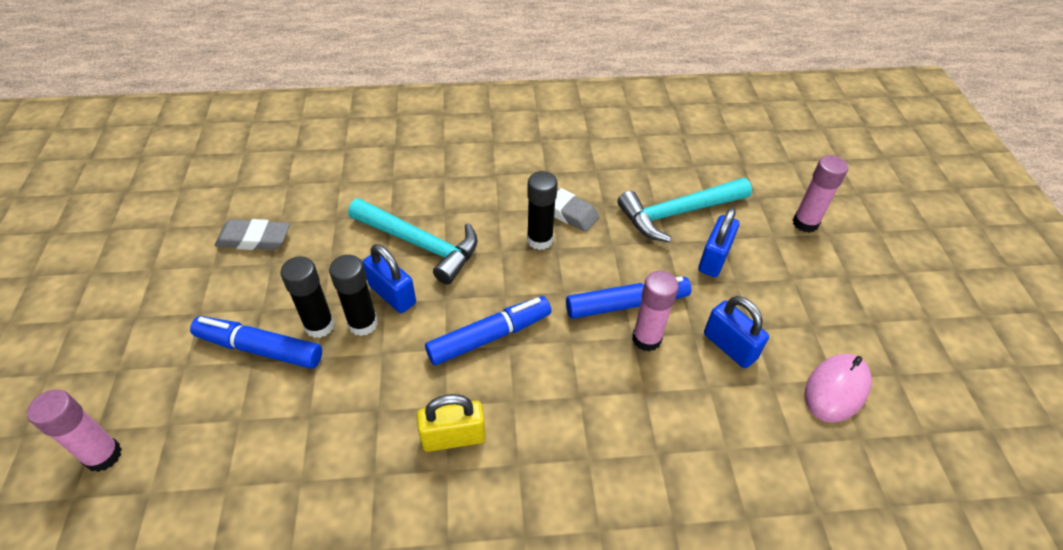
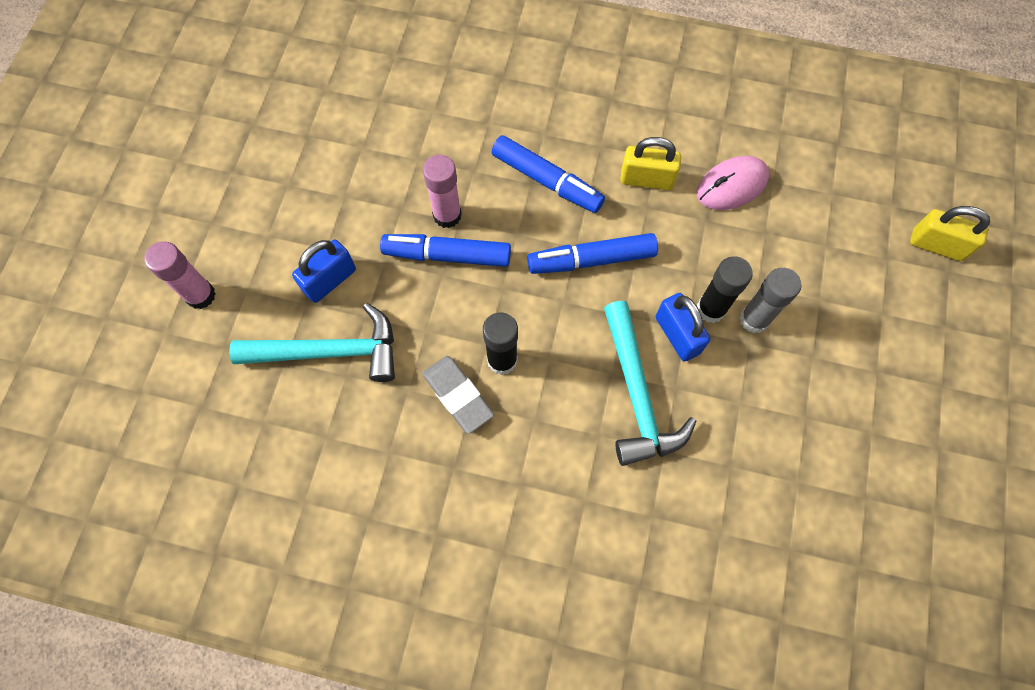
camera: 160 degrees left, 20 degrees up
pink glue stick [27,389,122,472] -> yellow padlock [910,206,990,261]
blue marker [190,316,322,369] -> blue marker moved to [491,135,605,213]
grey eraser [215,219,290,250] -> none
black glue stick [280,256,335,338] -> grey glue stick [740,268,801,333]
turquoise hammer [348,198,478,285] -> turquoise hammer turned 150 degrees counterclockwise [604,301,696,466]
blue padlock [704,296,769,368] -> none
pink mouse [805,354,872,423] -> pink mouse moved to [697,156,769,210]

